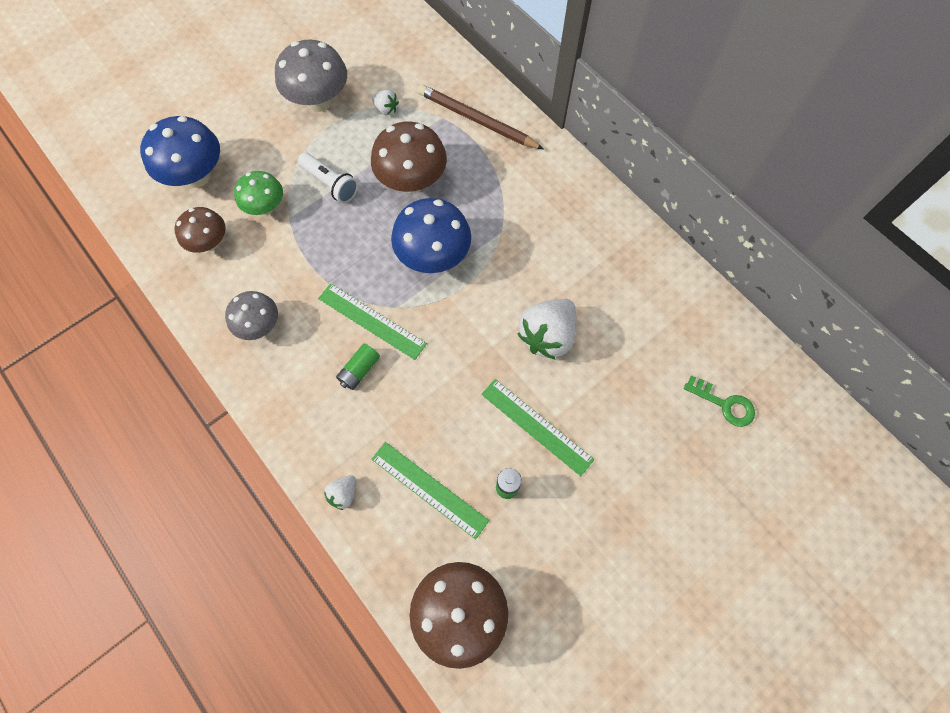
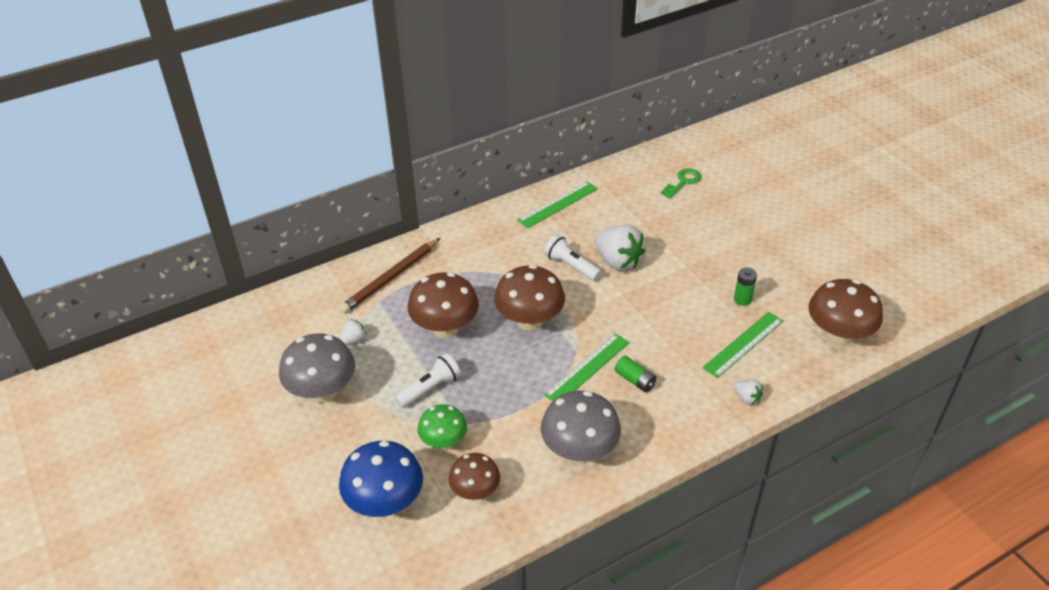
camera: 80 degrees left, 25 degrees down
grey mushroom [225,291,278,340] -> grey mushroom [541,391,621,464], size x1.59
blue mushroom [391,198,471,273] -> brown mushroom [494,265,565,331]
green ruler [481,379,594,476] -> green ruler moved to [517,181,598,228]
none -> white flashlight [544,235,602,281]

